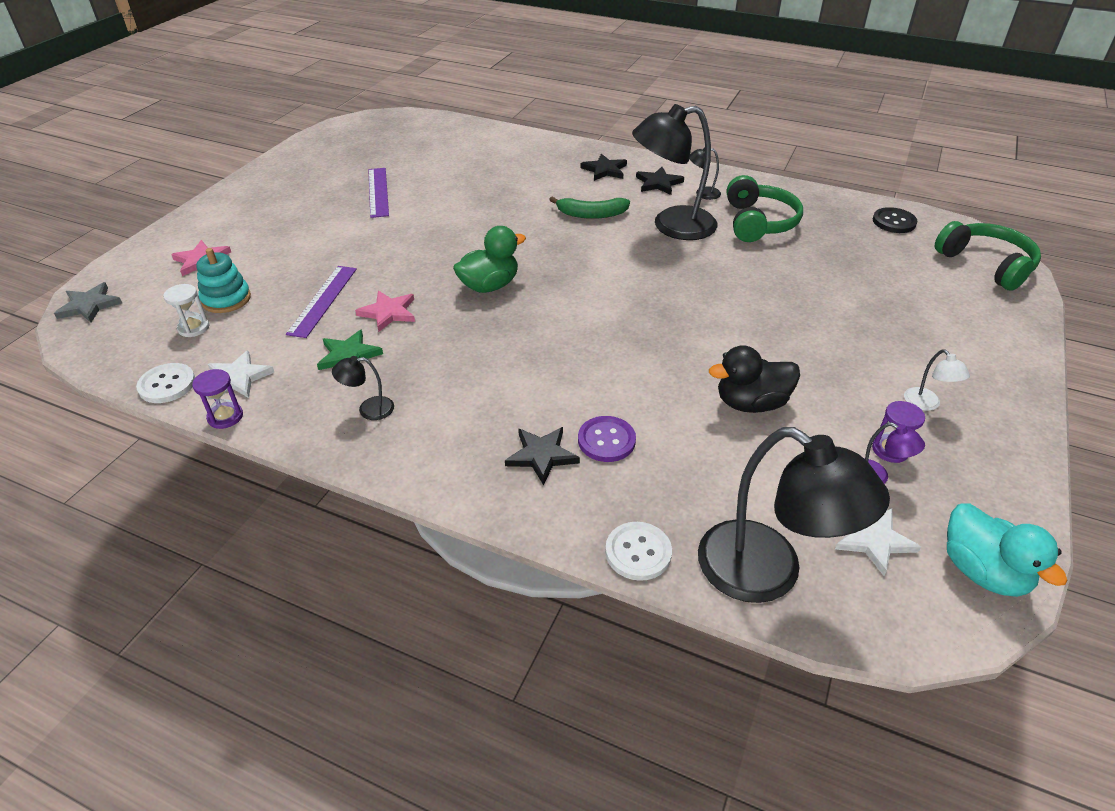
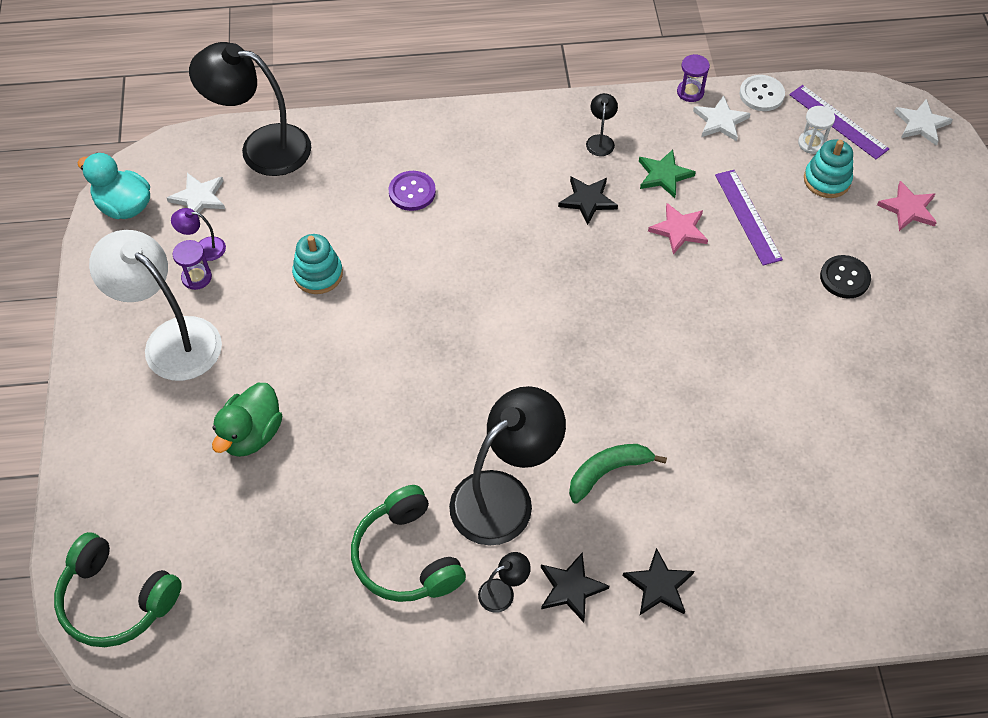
camera: 150 degrees right, 15 degrees up
grey star [54,282,122,323] -> white star [894,99,953,146]
black lamp [332,356,394,420] -> black lamp turned 45 degrees counterclockwise [586,93,618,156]
purple ruler [368,168,389,218] -> purple ruler moved to [789,85,889,159]
green duck [453,226,526,293] -> green duck moved to [212,383,282,457]
black star [505,427,580,485] -> black star moved to [558,176,618,225]
white button [605,522,672,581] -> none
black duck [709,345,800,413] -> turquoise stacking toy [292,234,343,294]
black button [873,207,917,233] -> black button moved to [820,255,871,299]
white lamp [904,349,970,411] -> white lamp [89,230,222,381], size x2.39

